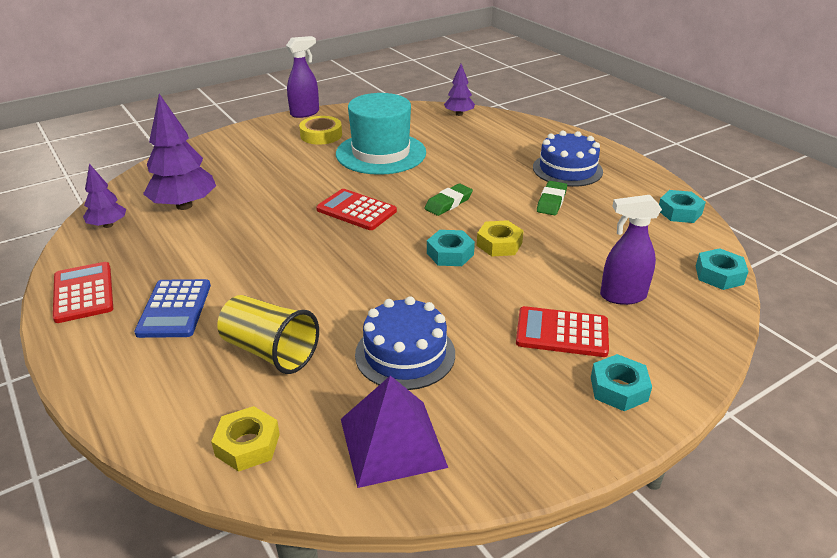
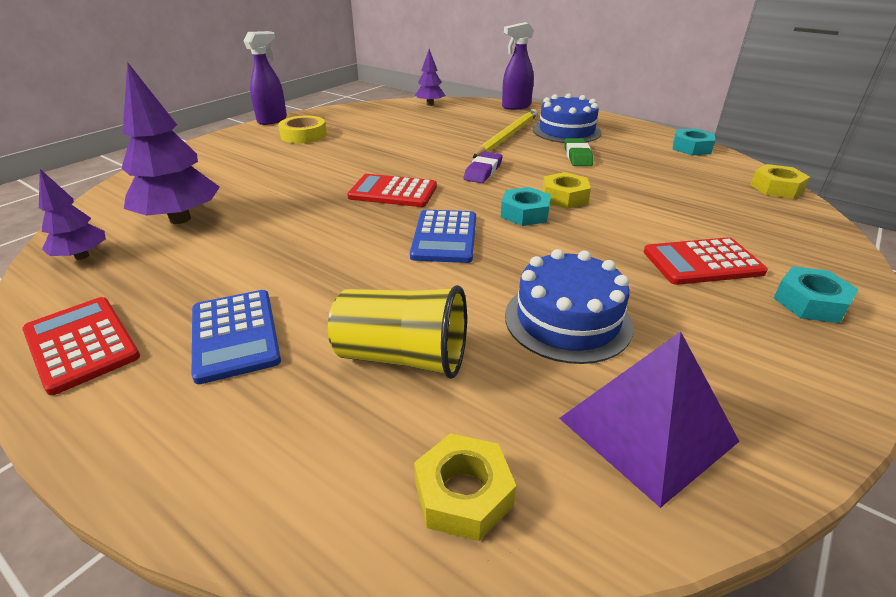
camera: 20 degrees left, 0 degrees up
turquoise hat [336,93,426,175] -> none
green eraser [425,184,473,216] -> purple eraser [463,152,503,183]
purple spray bottle [600,195,662,305] -> purple spray bottle moved to [502,22,534,110]
turquoise nut [696,248,749,290] -> yellow nut [750,164,810,199]
none -> blue calculator [410,210,476,263]
none -> yellow pencil [473,109,538,158]

